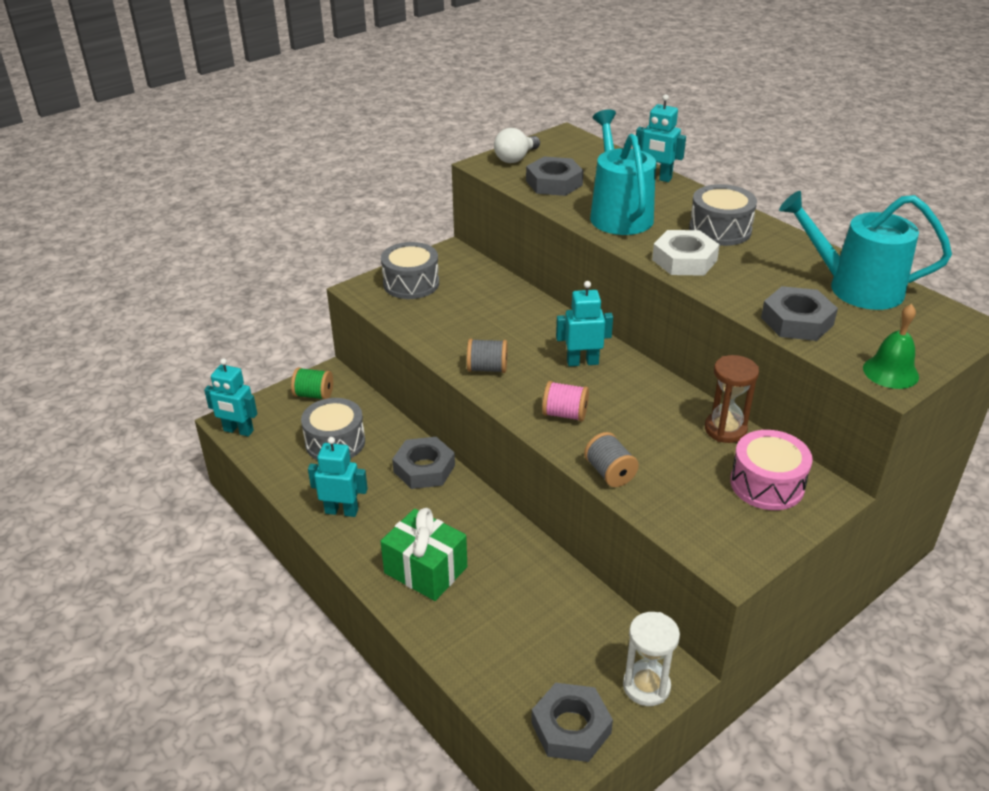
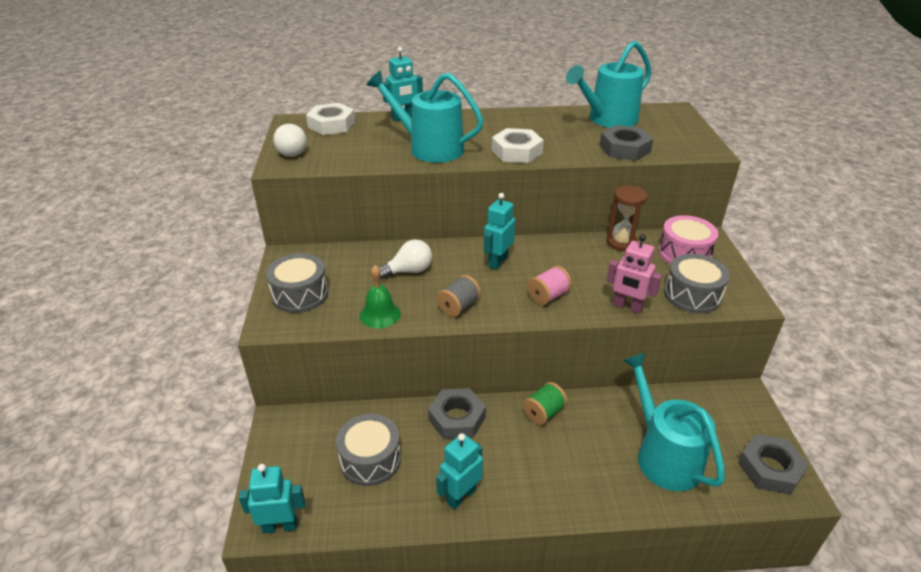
camera: 55 degrees left, 0 degrees up
turquoise robot [204,358,257,437] -> turquoise robot turned 150 degrees counterclockwise [239,464,305,533]
green spool [291,367,333,399] -> green spool moved to [523,382,567,425]
green gift [380,508,467,601] -> none
grey nut [526,156,584,196] -> none
grey spool [584,432,639,487] -> pink robot [606,235,662,314]
white hourglass [623,612,680,706] -> none
grey drum [689,184,757,246] -> grey drum moved to [664,254,730,314]
green bell [863,304,919,389] -> green bell moved to [360,265,401,328]
none -> white nut [306,103,355,135]
none -> white light bulb [379,239,432,279]
none -> turquoise watering can [623,353,725,491]

